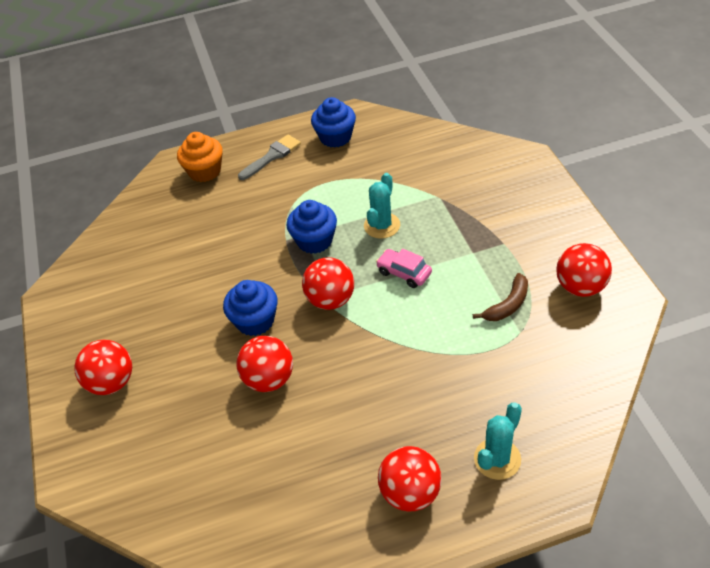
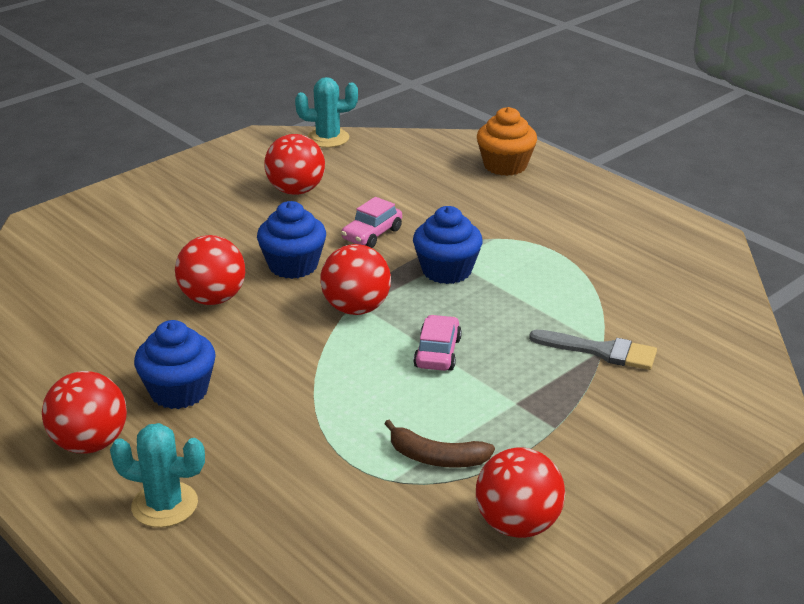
camera: 60 degrees right, 15 degrees down
red ball [74,340,132,395] -> red ball moved to [264,134,325,195]
grey brush [238,135,301,180] -> grey brush moved to [529,330,657,370]
blue cupcake [311,97,356,148] -> blue cupcake moved to [134,320,216,409]
turquoise cactus [364,173,400,239] -> turquoise cactus moved to [295,77,358,148]
none -> pink car [341,197,402,248]

